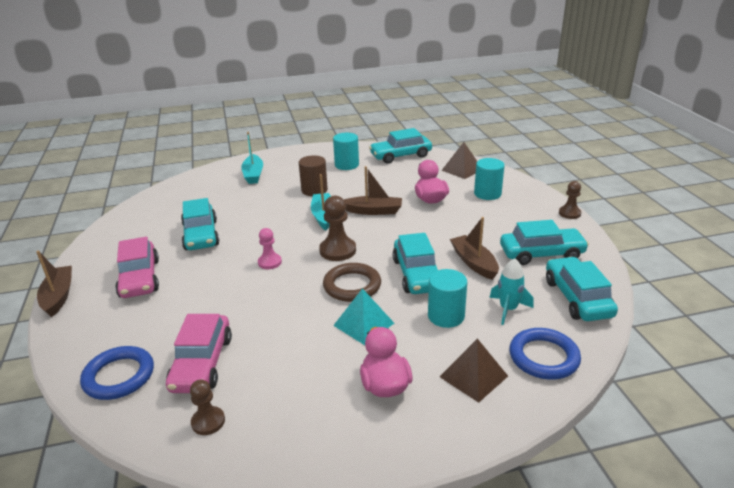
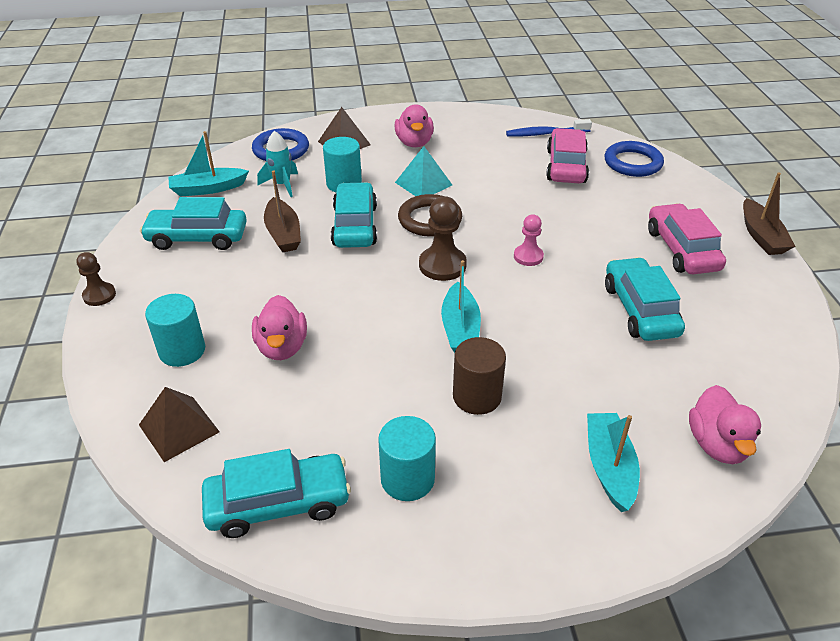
camera: 175 degrees left, 10 degrees up
brown pawn [190,380,225,435] -> blue toothbrush [506,119,592,137]
brown boat [344,166,402,215] -> none
turquoise car [546,257,618,321] -> turquoise boat [168,131,249,197]
none -> pink duck [689,385,761,464]

